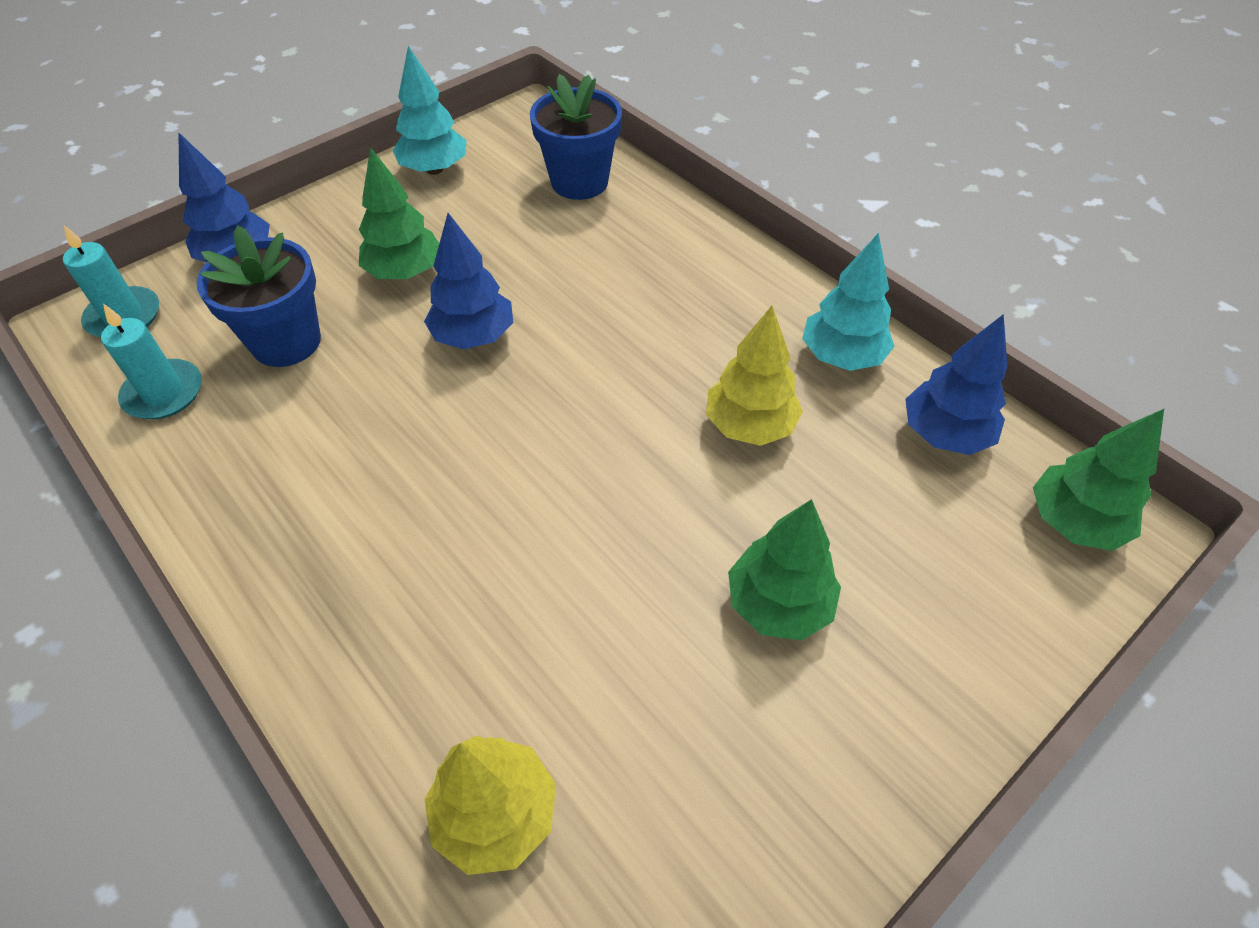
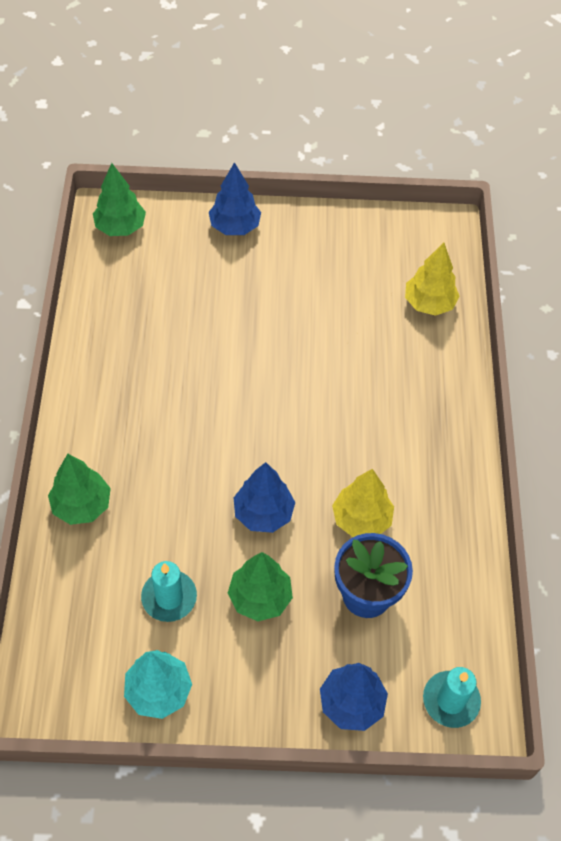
camera: 140 degrees left, 5 degrees up
turquoise candle [101,303,202,419] -> turquoise candle moved to [141,561,197,622]
blue flower pot [530,74,622,200] -> none
yellow tree [706,306,803,446] -> yellow tree moved to [332,469,394,537]
green tree [728,499,841,641] -> green tree moved to [48,454,111,525]
turquoise tree [802,233,894,371] -> none
blue tree [905,314,1007,455] -> blue tree moved to [209,162,261,235]

